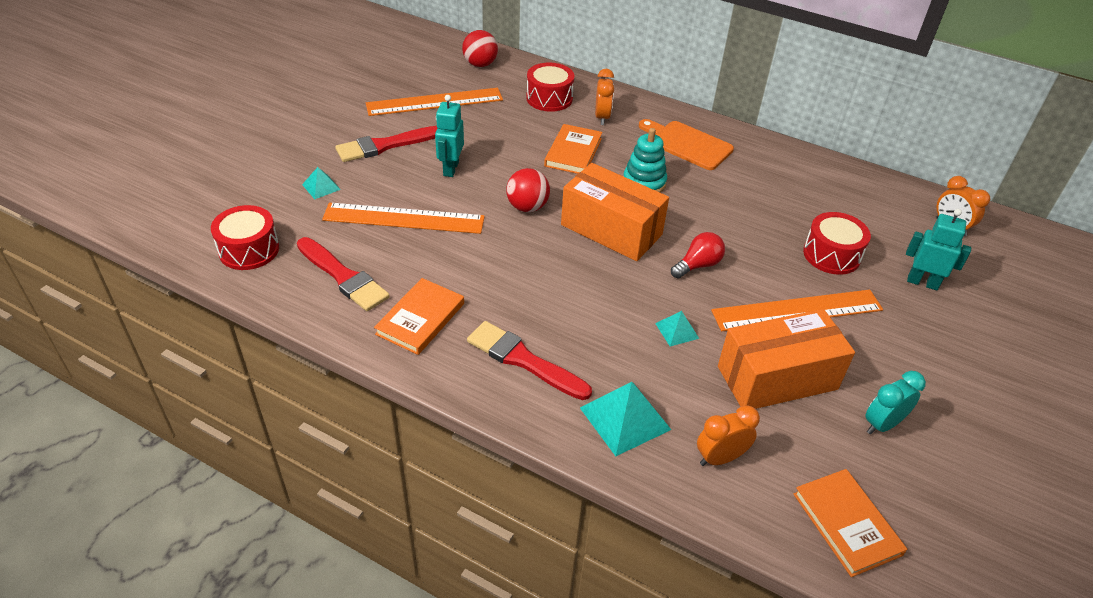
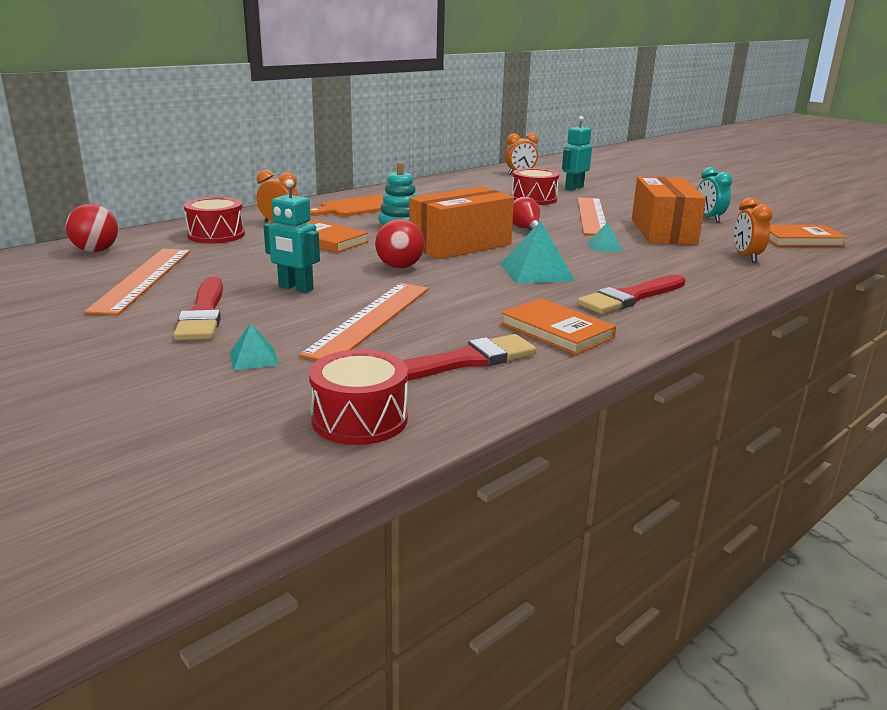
camera: 70 degrees left, 20 degrees down
turquoise pyramid [580,382,671,456] -> turquoise pyramid moved to [500,221,575,284]

